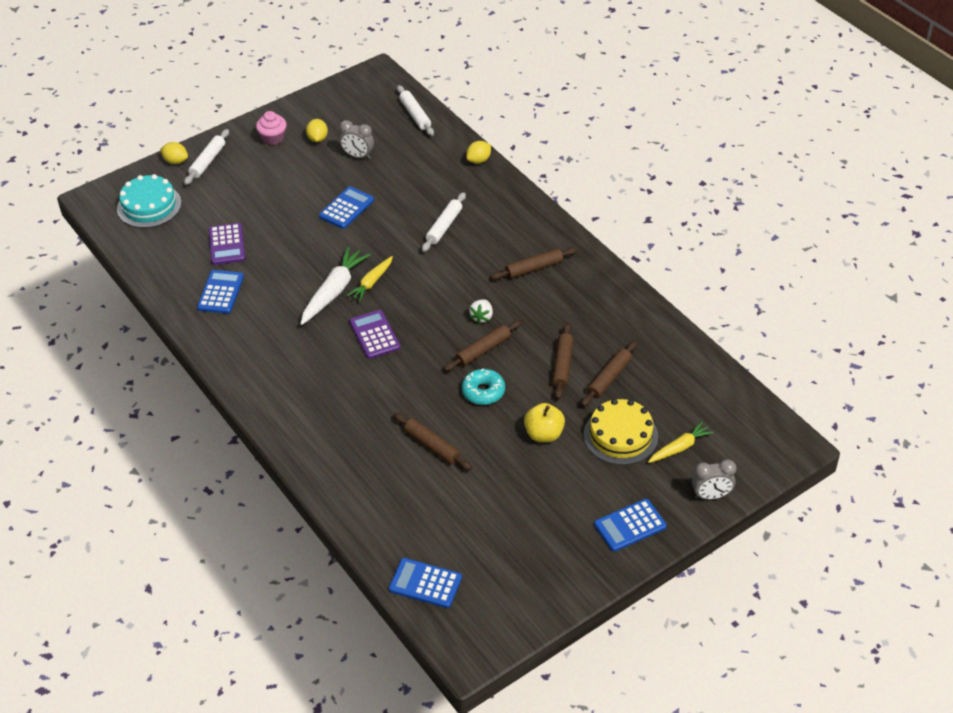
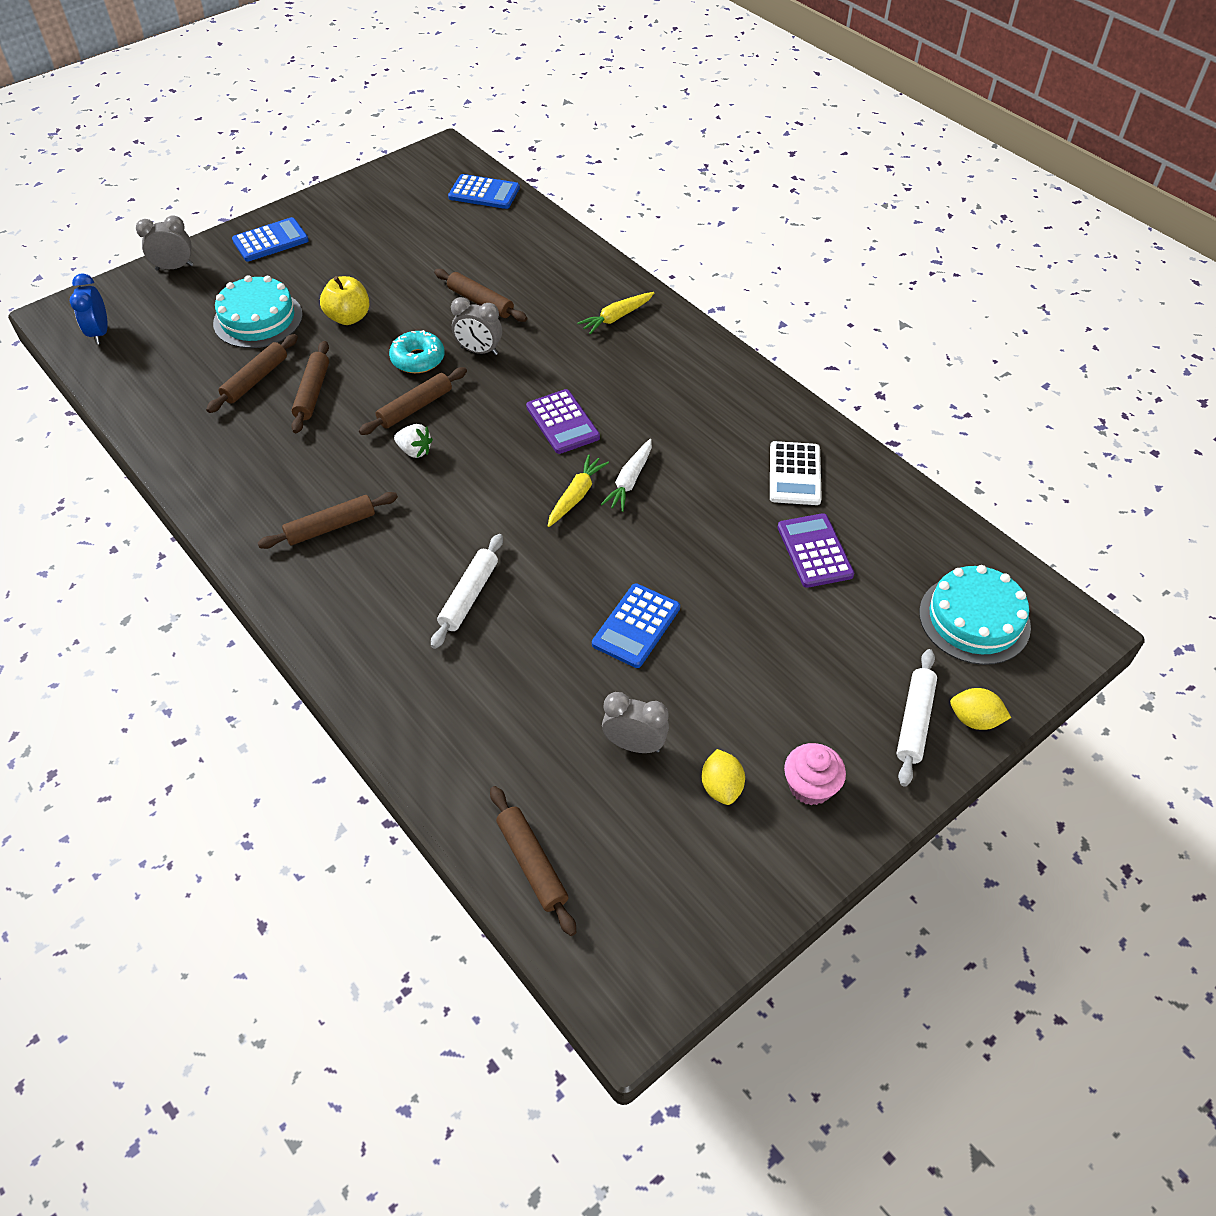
camera: 175 degrees right, 5 degrees up
blue calculator [197,270,244,314] -> white calculator [770,441,822,505]
white carrot [300,246,371,325] -> white carrot [601,439,652,512], size x0.61
white rolling pin [397,85,434,136] -> brown rolling pin [490,786,576,936]
yellow lemon [466,141,491,164] -> none
white strawberry [469,299,493,324] -> white strawberry turned 105 degrees clockwise [394,424,433,458]
yellow cake [584,399,658,465] -> turquoise cake [213,275,303,348]
yellow carrot [648,421,714,463] -> yellow carrot moved to [577,292,654,334]
none -> blue clock [70,274,108,345]
none -> grey clock [451,297,502,355]

